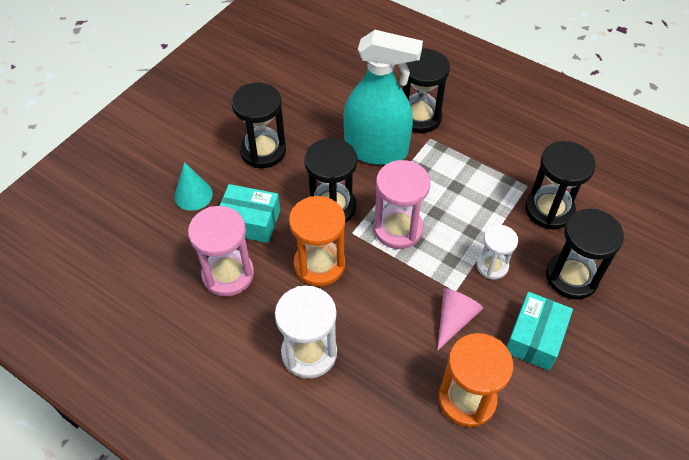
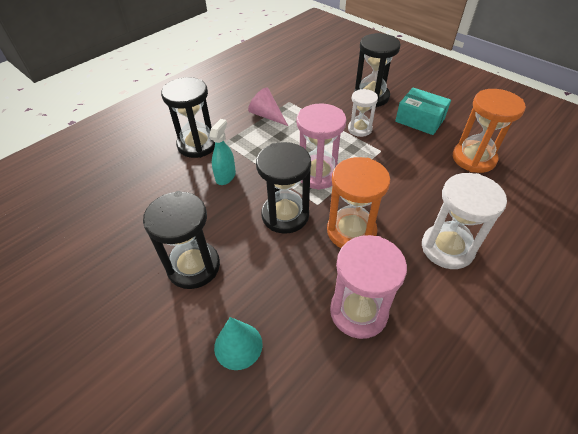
camera: 80 degrees left, 5 degrees down
turquoise box [220,184,280,243] -> none
turquoise spray bottle [343,30,423,165] -> turquoise spray bottle [209,119,236,185], size x0.45
pink cone [437,288,483,351] -> pink cone moved to [248,88,288,126]
black hourglass [525,141,596,229] -> none

